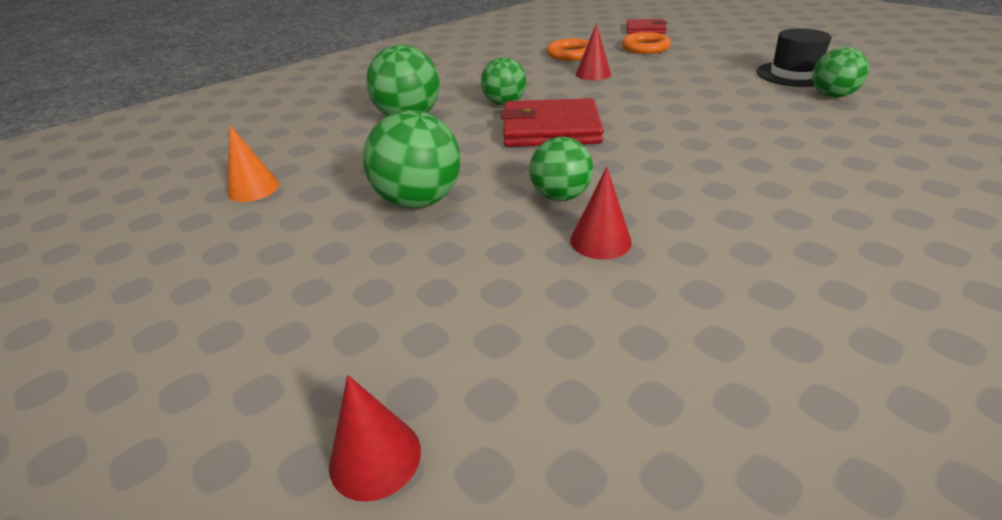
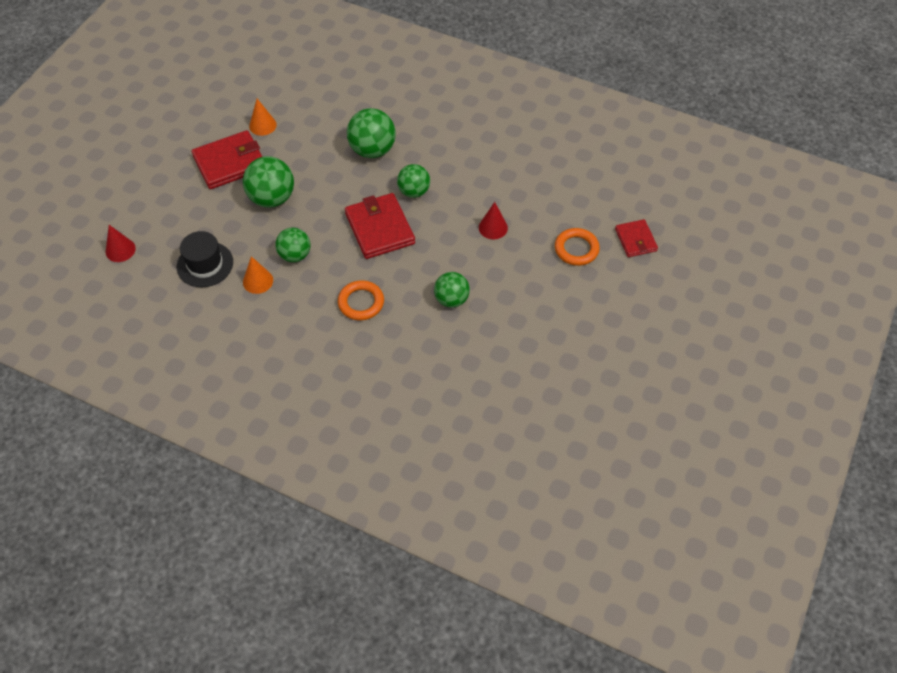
camera: 65 degrees right, 20 degrees up
orange ring [546,38,589,61] -> orange ring moved to [338,280,384,320]
red cone [570,167,632,260] -> orange cone [243,256,273,294]
black hat [756,28,832,87] -> black hat moved to [177,231,233,287]
green ball [812,47,869,98] -> green ball moved to [434,272,470,308]
none -> red wallet [192,130,262,189]

